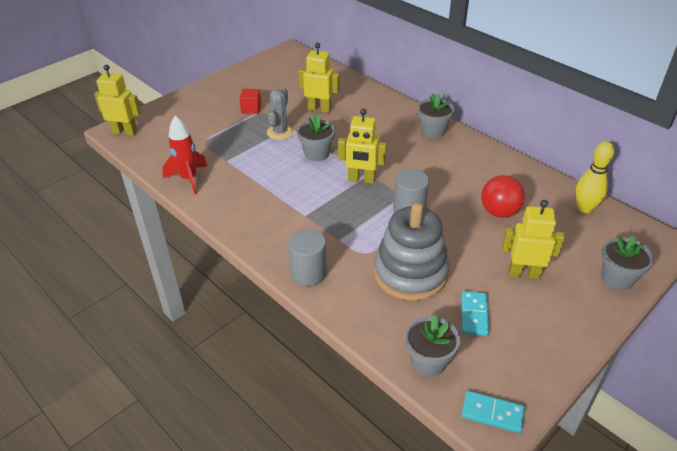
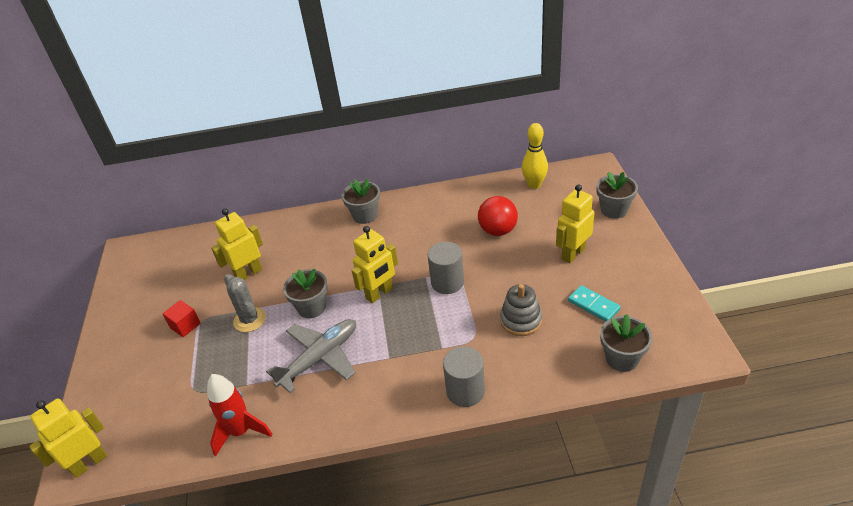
camera: 50 degrees left, 0 degrees up
grey stacking toy [374,203,449,301] -> grey stacking toy [500,284,542,336], size x0.57
turquoise domino [462,391,525,433] -> none
none -> grey plane [266,319,356,393]

